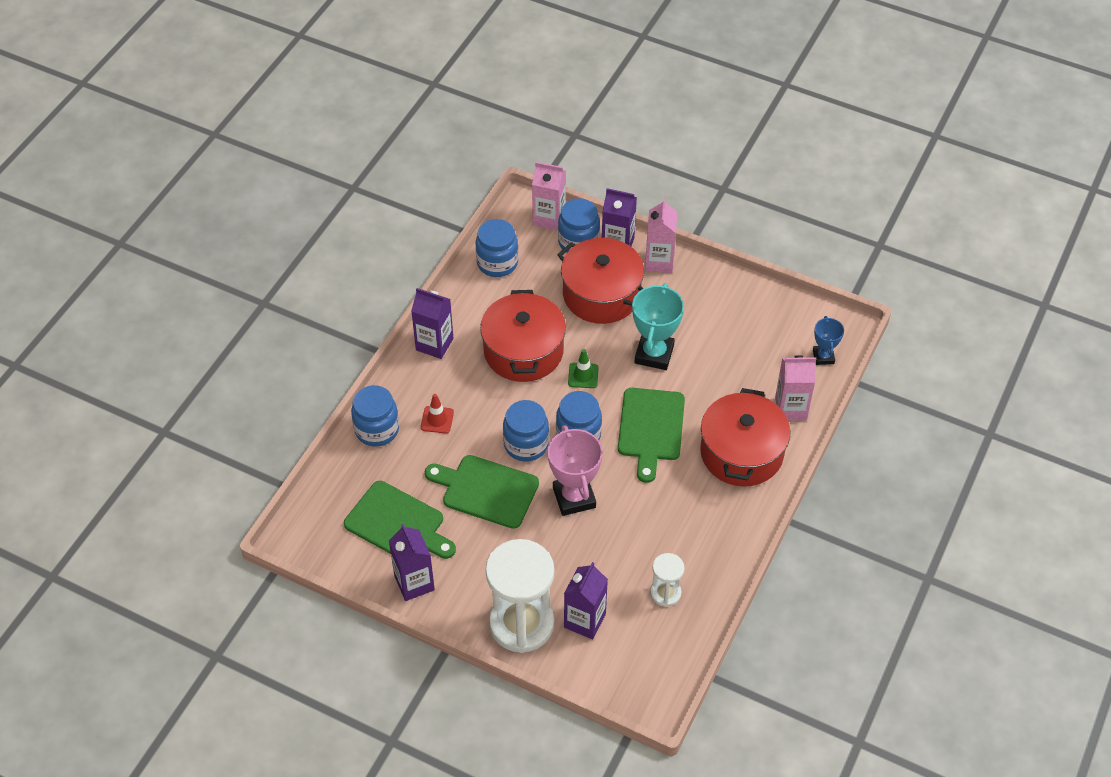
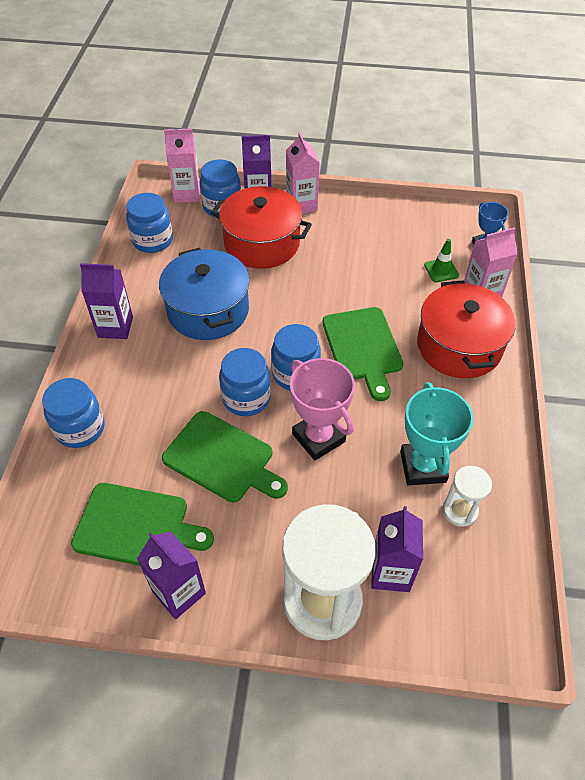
camera: 20 degrees left, 0 degrees up
red traffic cone [421,394,454,434] -> none
green cutting board [425,455,539,529] -> green cutting board turned 150 degrees counterclockwise [162,411,288,503]
red pot [480,290,566,382] -> blue pot [159,248,250,340]
green traffic cone [568,349,599,388] -> green traffic cone moved to [424,239,459,282]
turquoise trophy [632,283,684,370] -> turquoise trophy moved to [400,382,474,485]

